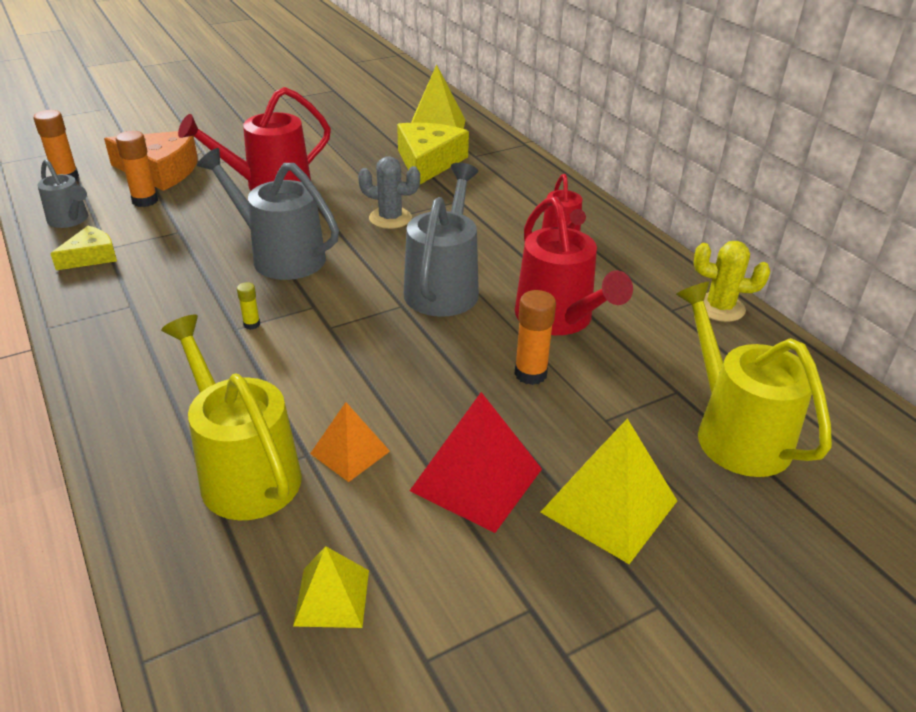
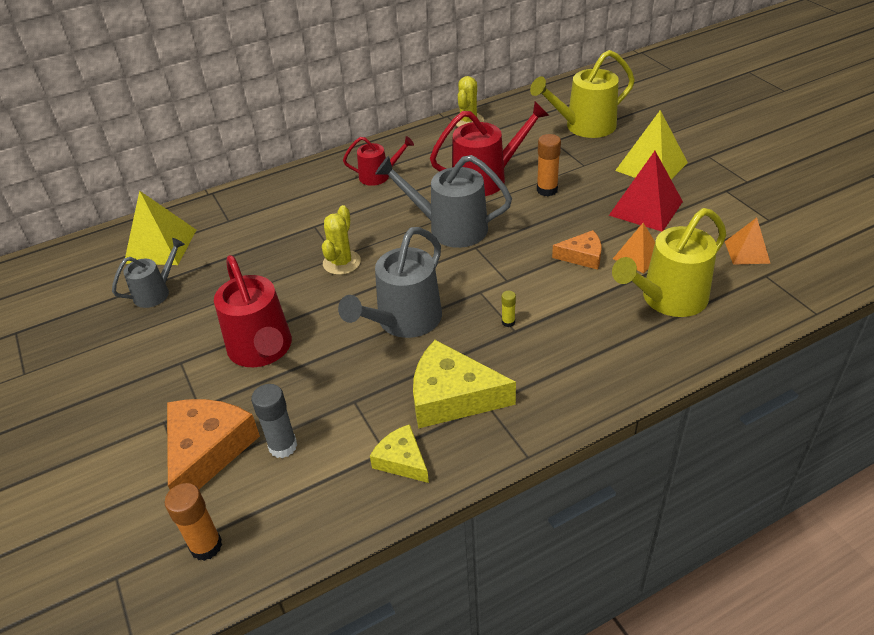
camera: 85 degrees left, 5 degrees up
grey watering can [37,159,88,228] -> grey watering can moved to [112,238,185,308]
orange glue stick [116,131,158,207] -> grey glue stick [251,384,297,458]
yellow pyramid [293,546,369,628] -> orange pyramid [725,218,771,265]
grey cactus [358,156,420,229] -> yellow cactus [322,205,361,275]
yellow cheese [397,123,469,184] -> yellow cheese moved to [413,340,516,428]
none -> orange cheese [552,230,602,270]

